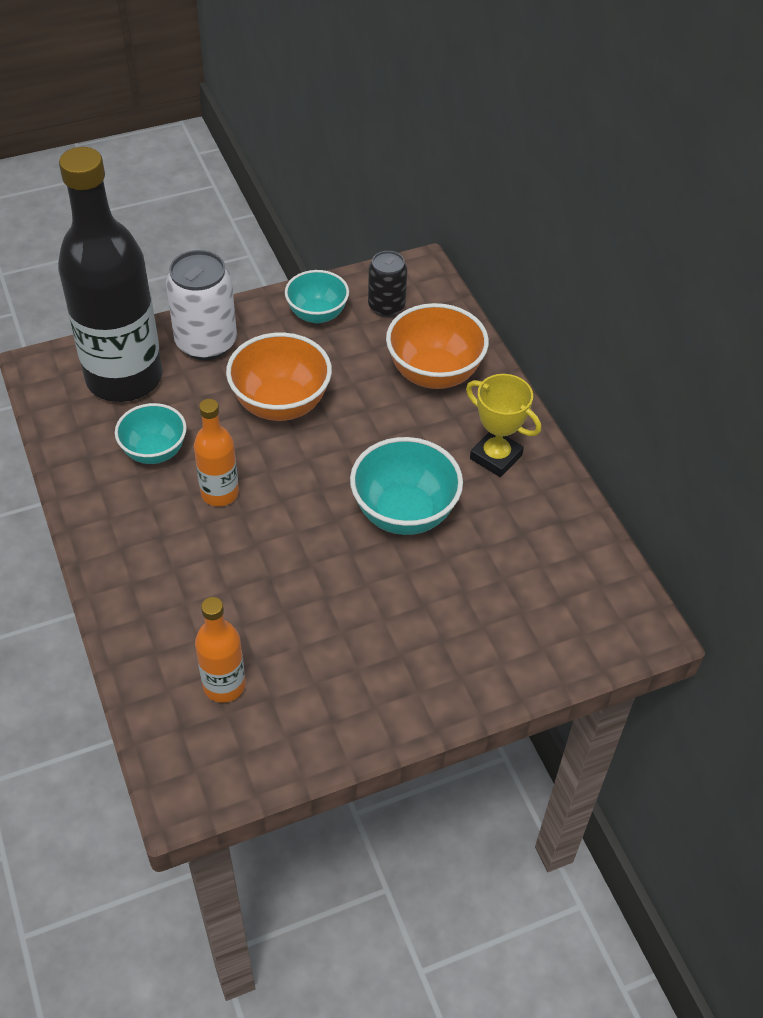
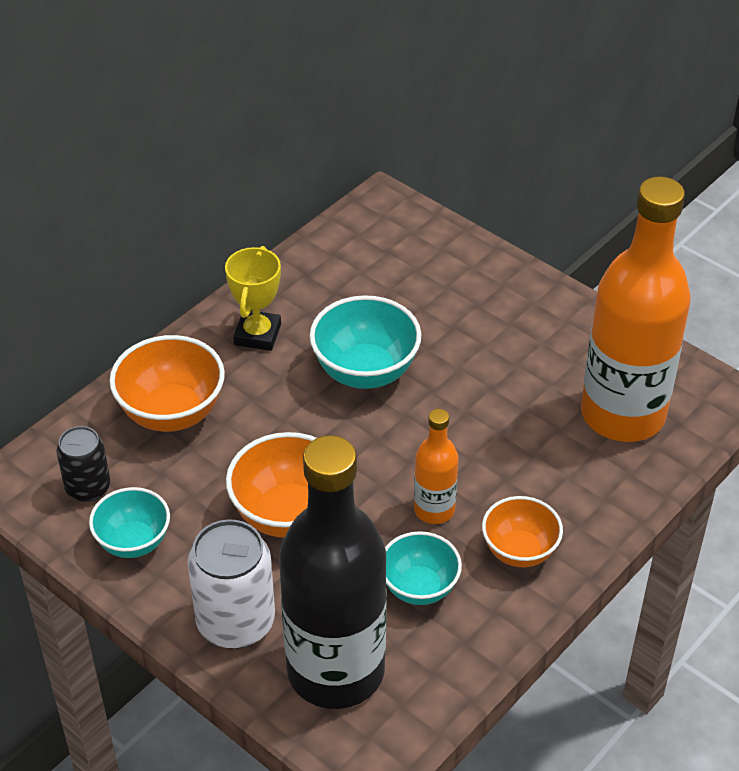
camera: 115 degrees left, 5 degrees down
orange bottle [195,597,246,703] -> orange bottle [581,177,691,442], size x2.17
none -> orange bowl [482,496,563,567]

